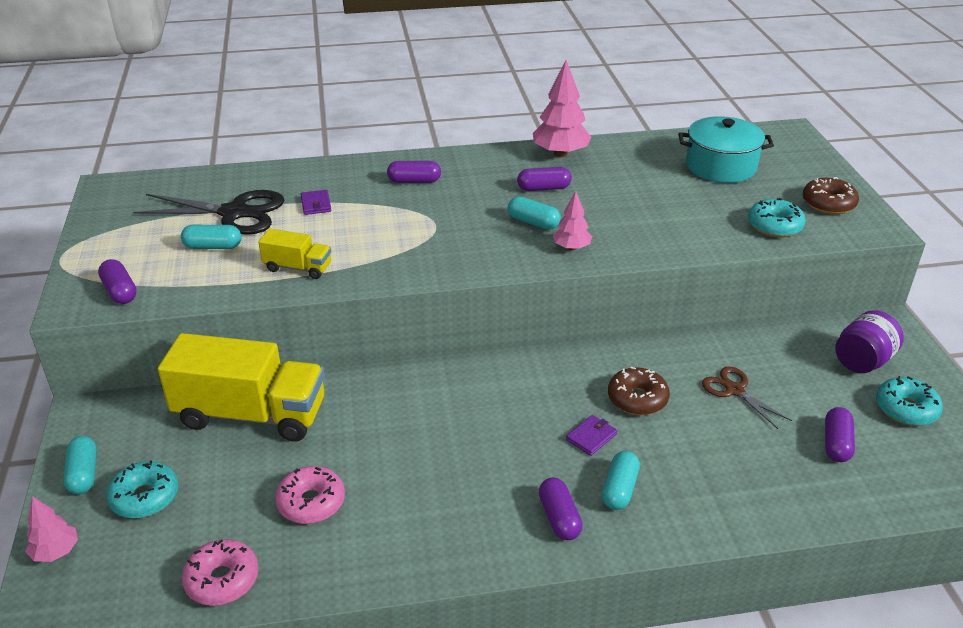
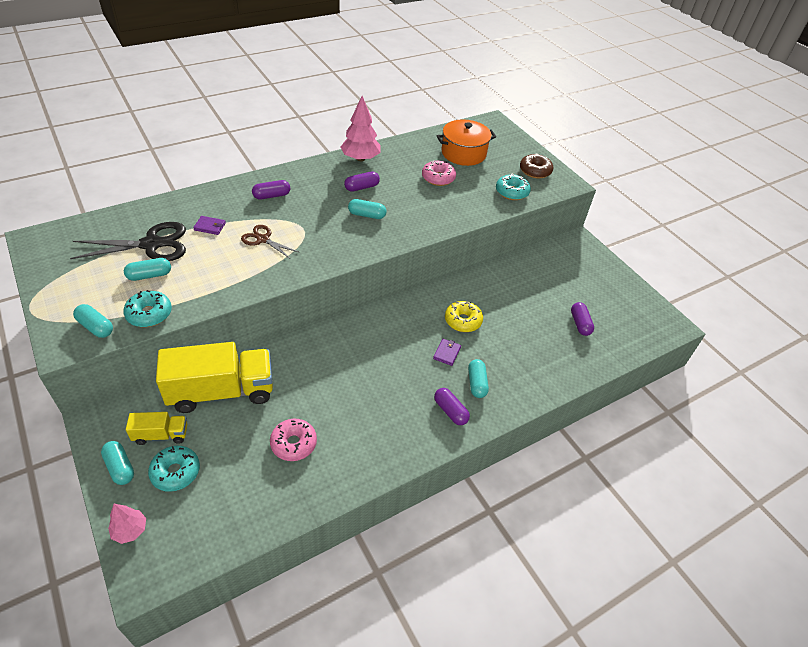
camera: 25 degrees left, 10 degrees up
purple capsule [98,259,137,304] -> turquoise capsule [73,304,113,338]
pink donut [182,539,259,606] -> pink donut moved to [422,160,456,186]
yellow truck [258,229,331,279] -> yellow truck moved to [126,412,187,445]
purple wallet [301,190,331,215] -> purple wallet turned 45 degrees counterclockwise [193,216,226,235]
pink tree [553,191,592,250] -> none
brown donut [608,367,670,415] -> yellow donut [445,301,483,332]
turquoise pot [678,116,774,183] -> orange pot [437,119,496,166]
brown scissors [702,366,792,429] -> brown scissors moved to [241,225,298,259]
purple jar [835,310,904,373] -> none
turquoise donut [876,376,943,426] -> turquoise donut moved to [123,290,172,327]

